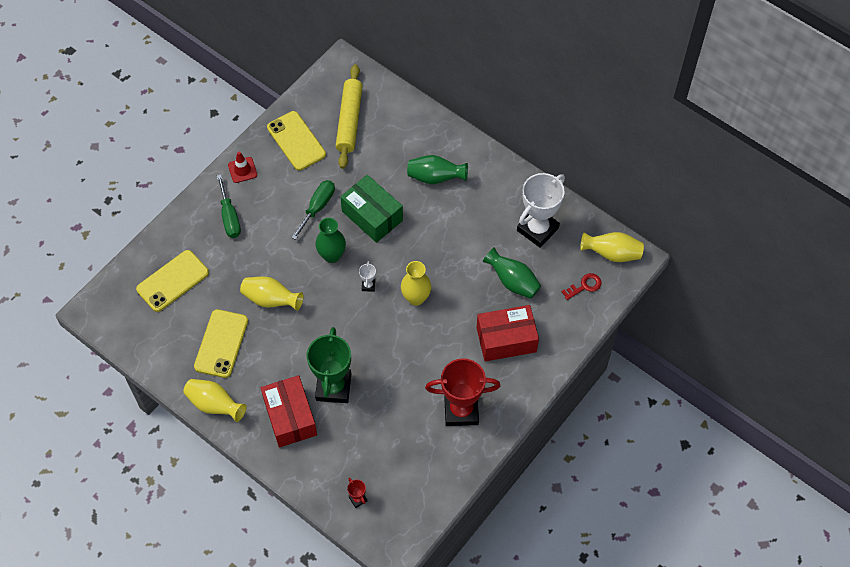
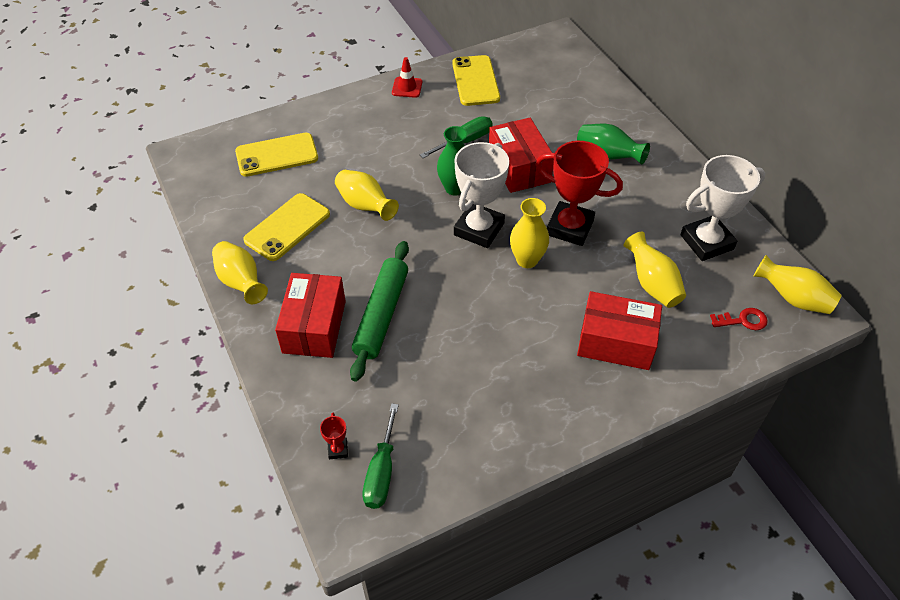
camera: 25 degrees right, 10 degrees down
green screwdriver [217,175,241,238] -> green screwdriver moved to [362,403,399,509]
green trophy [307,327,351,403] -> green rolling pin [350,241,409,382]
yellow rolling pin [336,64,363,169] -> none
green box [340,175,403,243] -> red box [489,118,554,193]
white trophy [359,261,376,292] -> white trophy [454,142,509,248], size x2.44
red trophy [425,358,500,426] -> red trophy moved to [535,141,623,246]
green vase [483,247,541,299] -> yellow vase [623,232,686,308]

